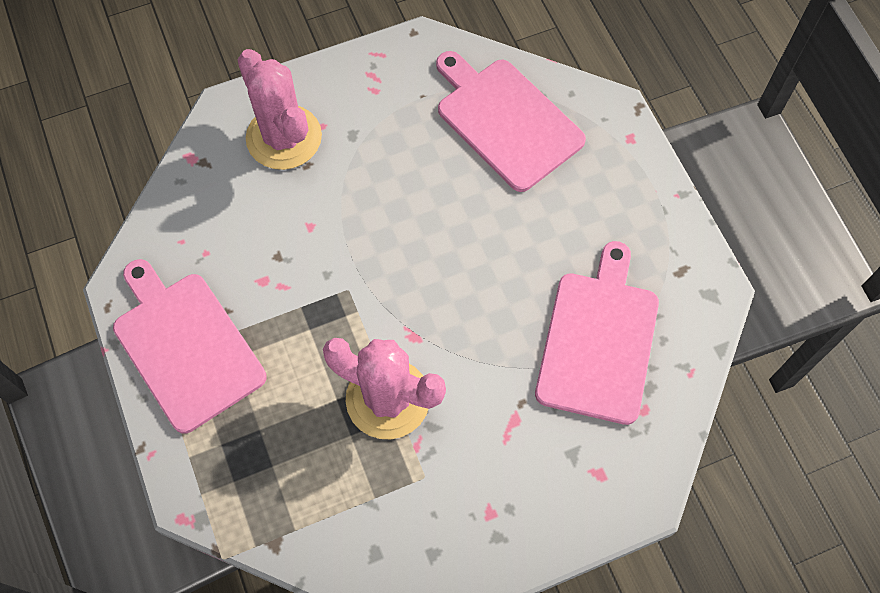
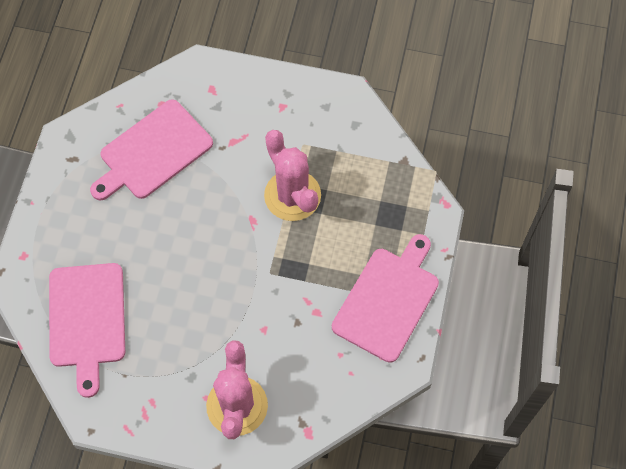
camera: 145 degrees left, 0 degrees up
pink cutting board [113,259,267,434] -> pink cutting board turned 150 degrees counterclockwise [332,234,439,363]

